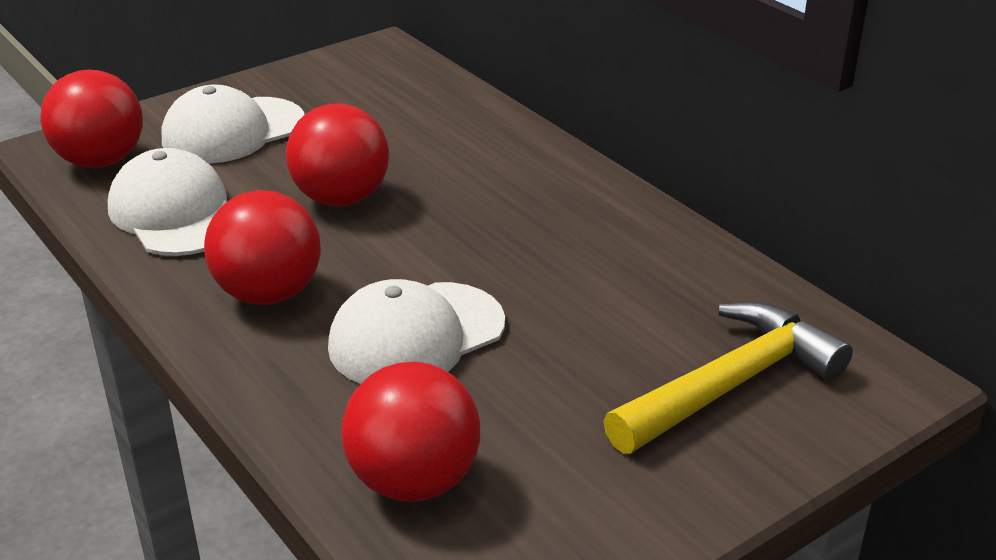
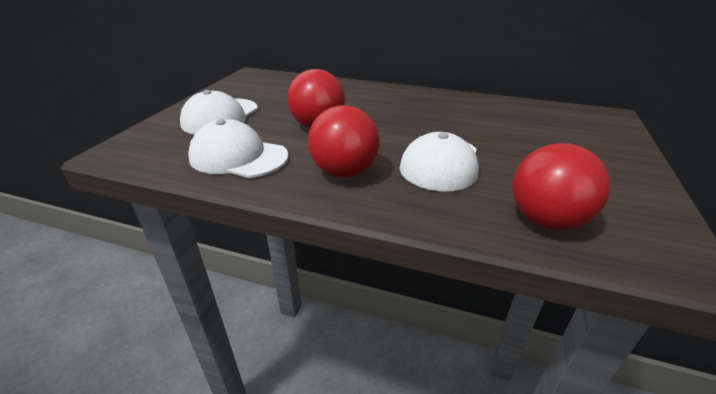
camera: 35 degrees left, 0 degrees up
red ball [40,70,143,168] -> none
yellow hammer [603,302,853,454] -> none

